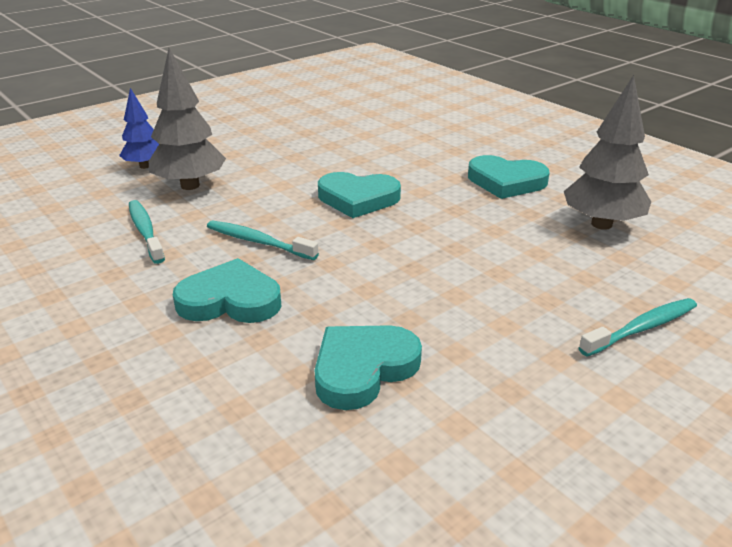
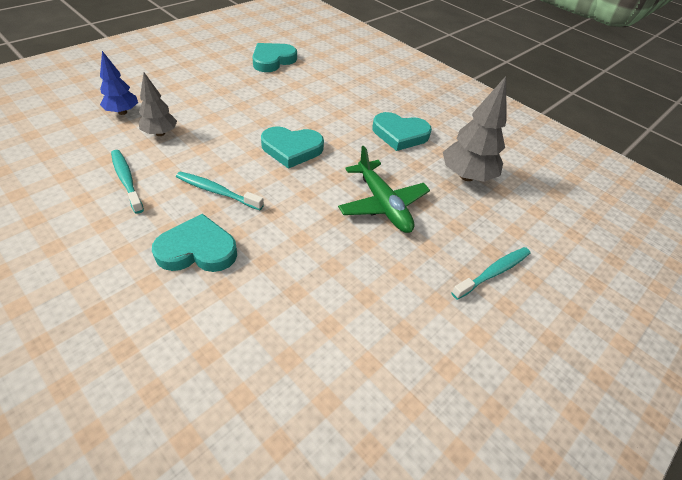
camera: 10 degrees left, 15 degrees up
grey tree [149,48,226,190] -> grey tree [139,73,177,136], size x0.62
turquoise heart [315,325,422,410] -> turquoise heart moved to [252,43,297,72]
none -> green plane [338,146,430,233]

